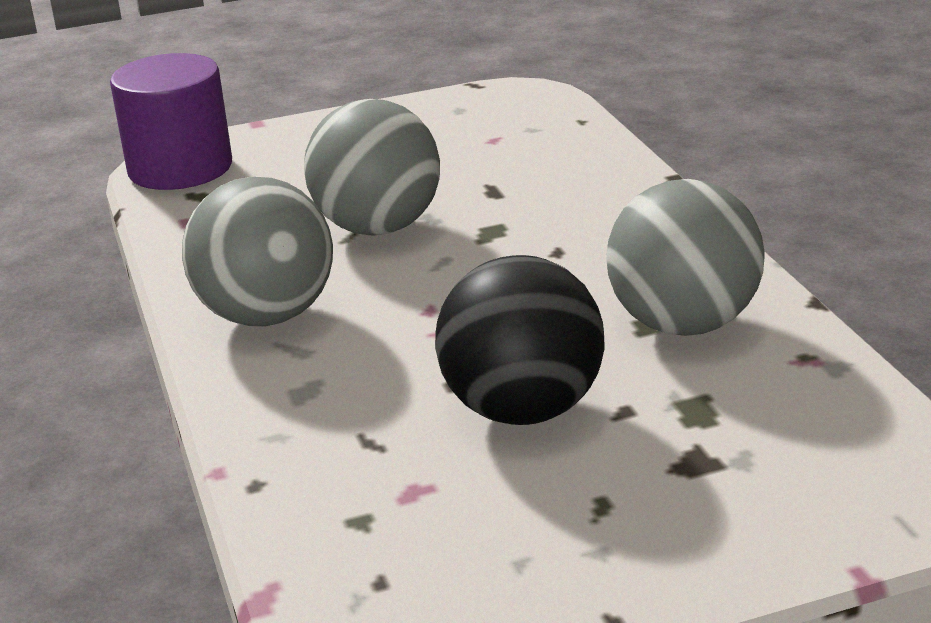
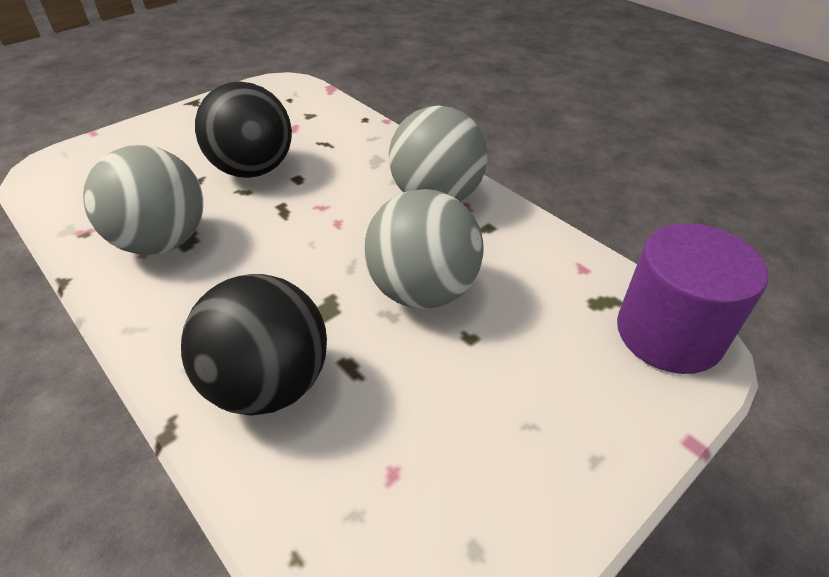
camera: 155 degrees right, 15 degrees up
none -> black ball [181,274,327,416]

